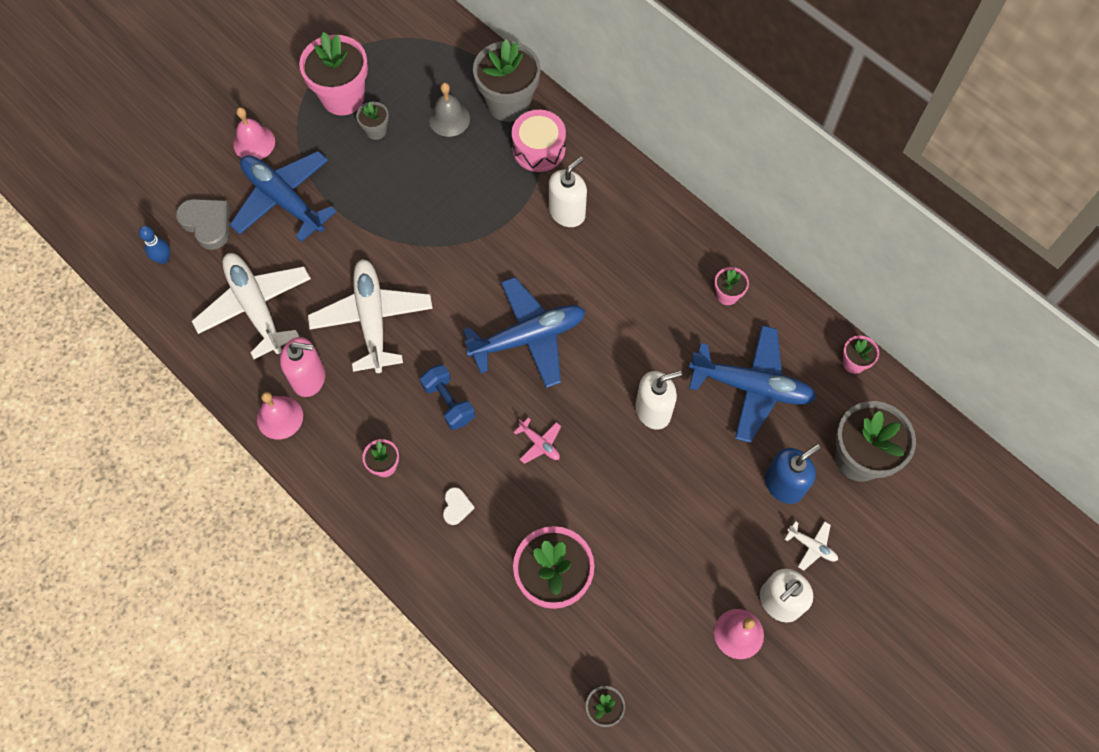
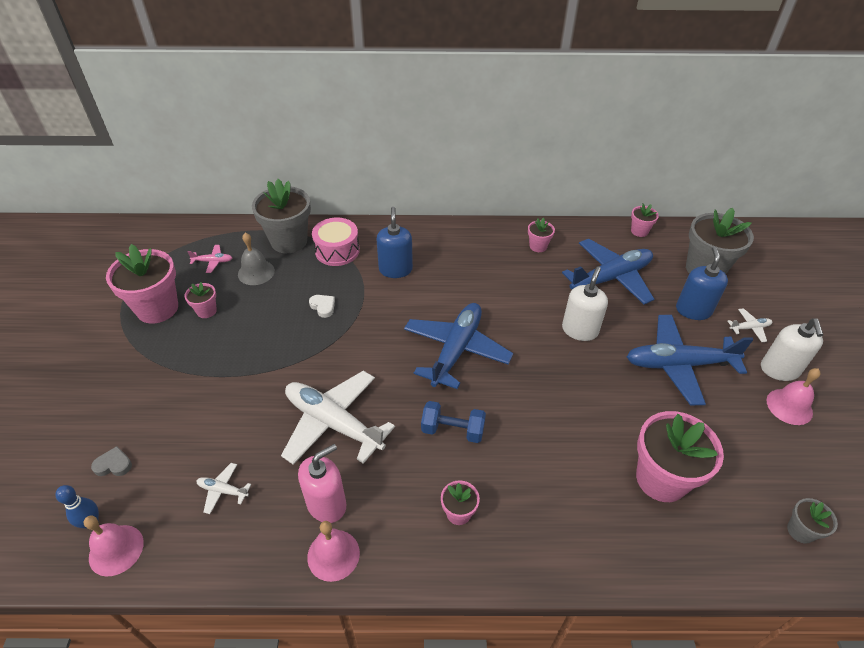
camera: 45 degrees left, 20 degrees down
grey heart [176,199,230,250] -> grey heart [91,446,132,476], size x0.56
white plane [192,253,311,359] -> white plane [196,463,251,514], size x0.42
blue plane [230,151,337,242] -> blue plane moved to [627,315,753,405]
pink bell [233,107,275,160] -> pink bell moved to [83,516,144,576]
grey flower pot [356,102,389,140] -> pink flower pot [185,282,217,318]
white heart [443,487,474,525] -> white heart moved to [309,295,335,318]
pink plane [514,418,561,464] -> pink plane moved to [187,245,232,273]
white soap dispenser [549,157,587,227] -> blue soap dispenser [376,207,413,278]

